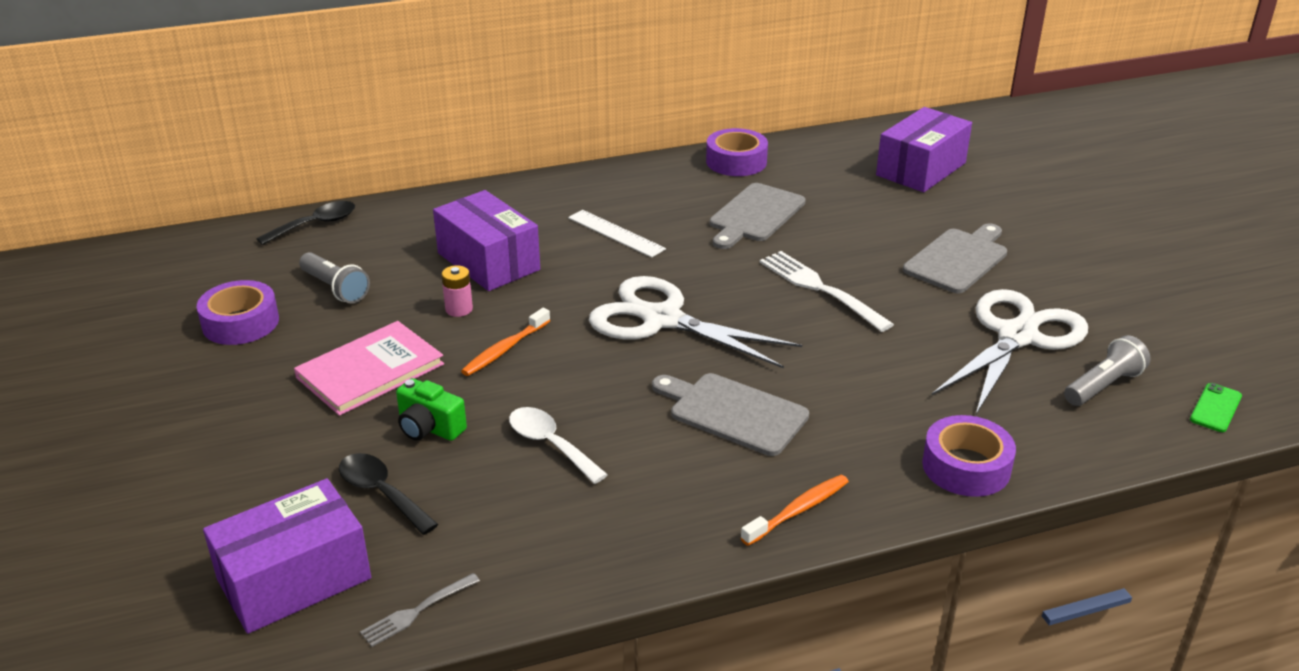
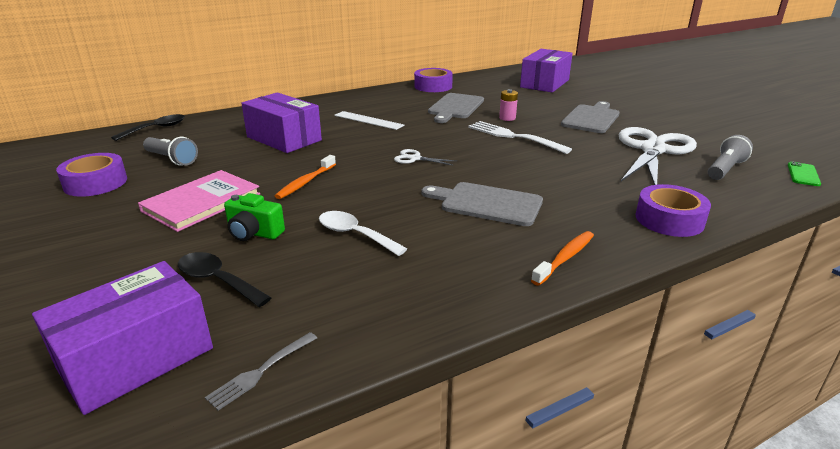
camera: 10 degrees left, 5 degrees down
pink battery [441,265,473,317] -> pink battery moved to [499,89,518,121]
white scissors [589,276,802,369] -> white scissors [394,149,456,166], size x0.42

